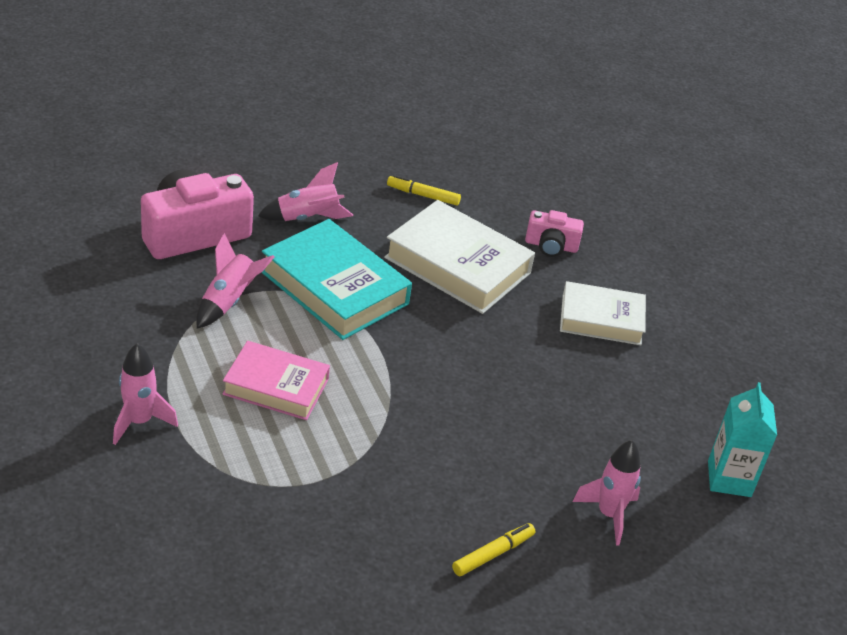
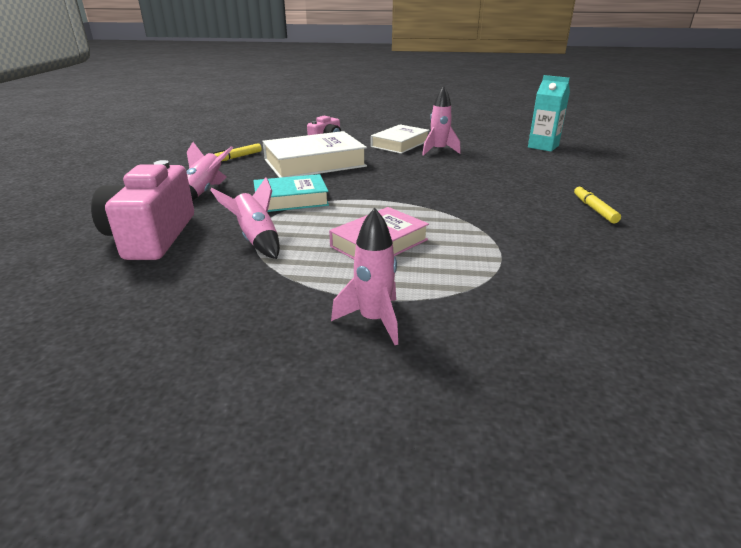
camera: 55 degrees left, 10 degrees down
turquoise book [261,219,412,340] -> turquoise book [253,174,329,212], size x0.65
pink rocket [572,440,641,545] -> pink rocket moved to [422,86,461,156]

